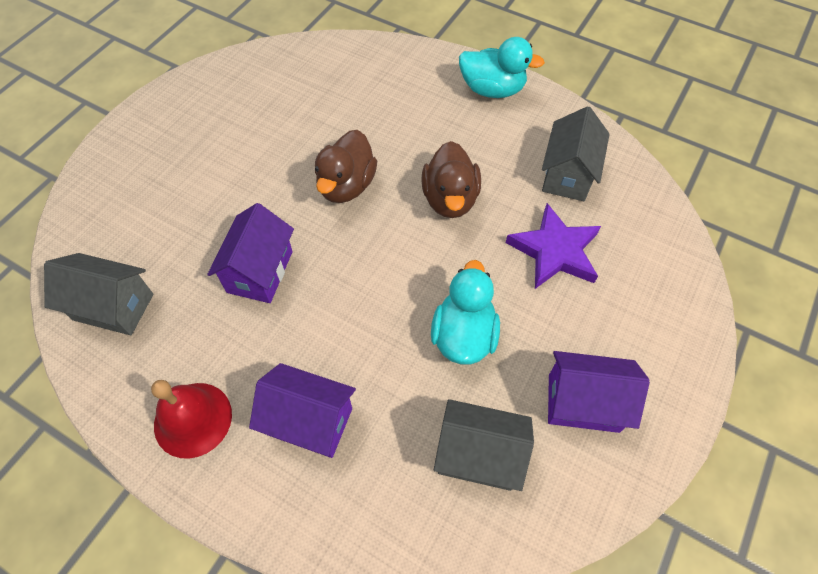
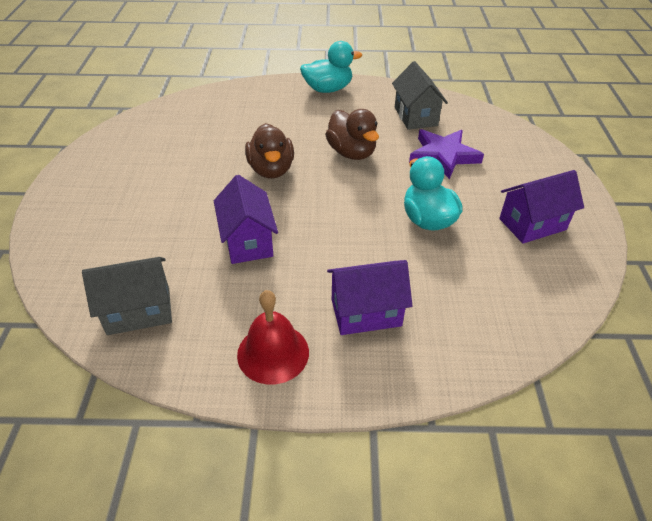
camera: 30 degrees left, 15 degrees down
grey house [434,399,534,491] -> none

